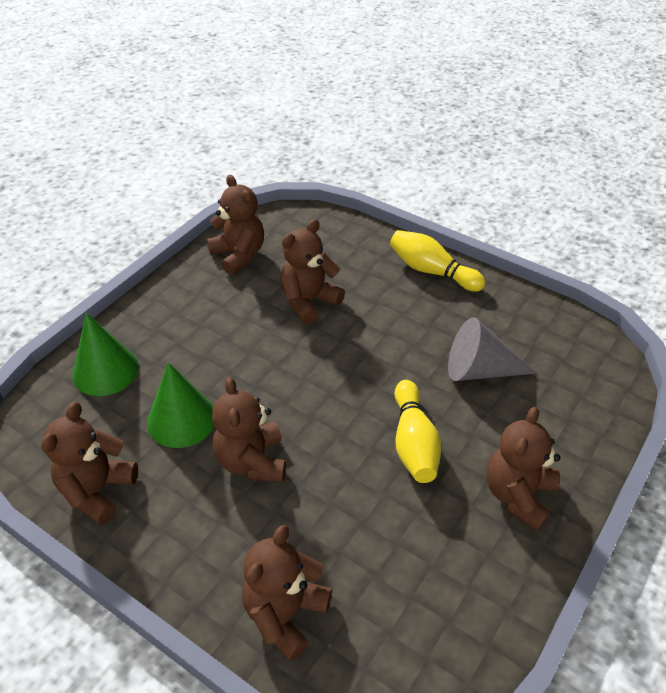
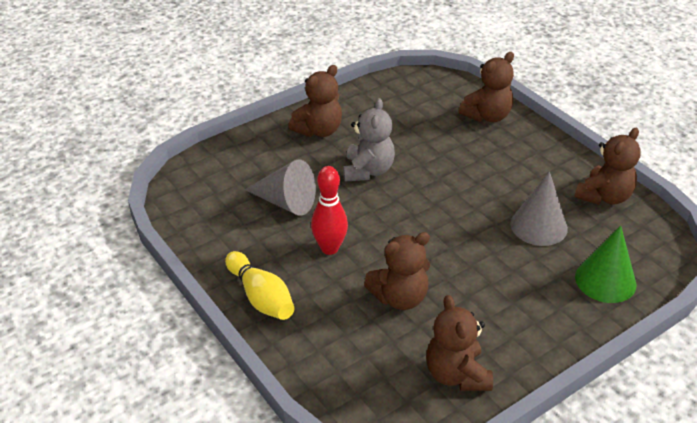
camera: 160 degrees left, 5 degrees down
green cone [147,362,214,448] -> grey cone [510,171,568,246]
brown teddy bear [212,377,286,482] -> none
yellow bowling pin [395,380,442,483] -> grey teddy bear [343,98,395,181]
none -> red bowling pin [311,166,348,255]

